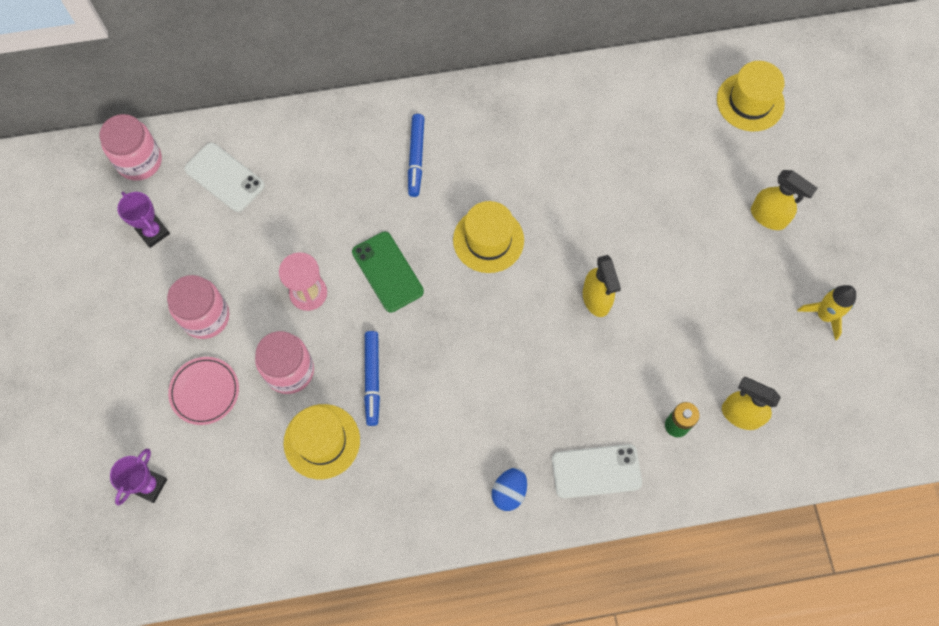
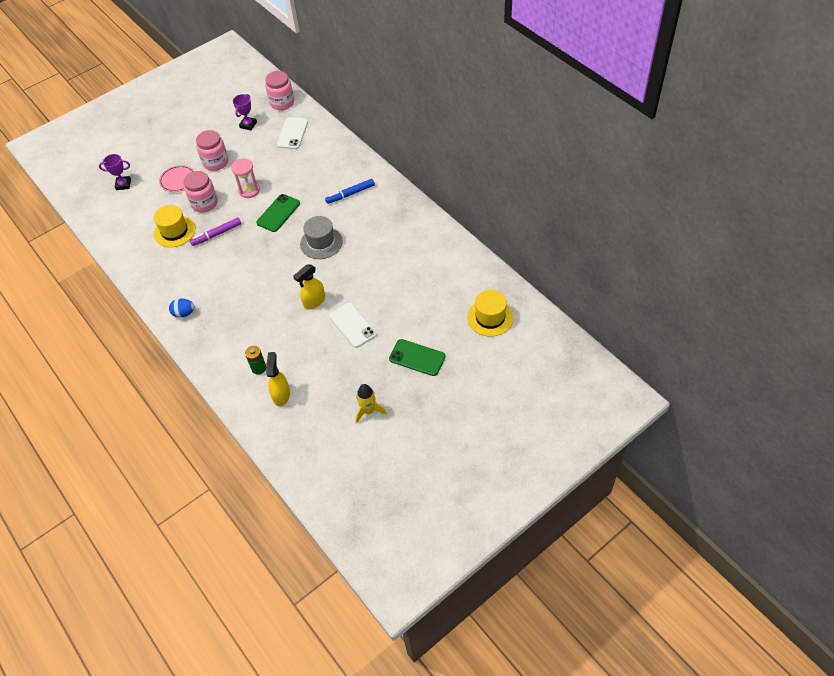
camera: 65 degrees right, 15 degrees down
blue marker [364,331,380,426] -> purple marker [190,217,241,246]
yellow hat [453,201,524,273] -> grey hat [300,216,343,259]
white phone [552,444,642,498] -> white phone moved to [329,303,377,348]
yellow spray bottle [751,170,818,230] -> green phone [389,339,446,376]

